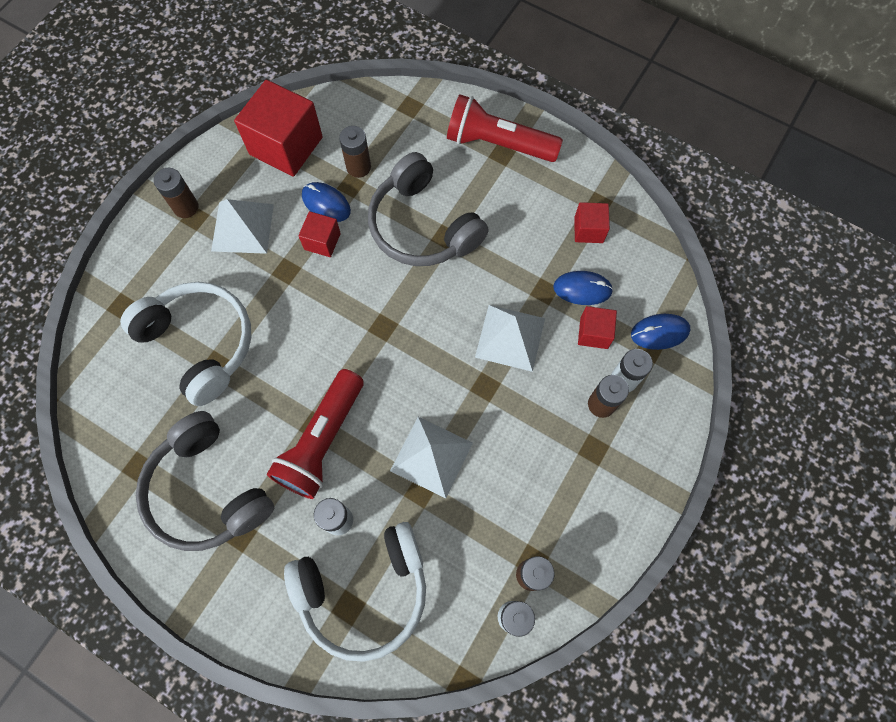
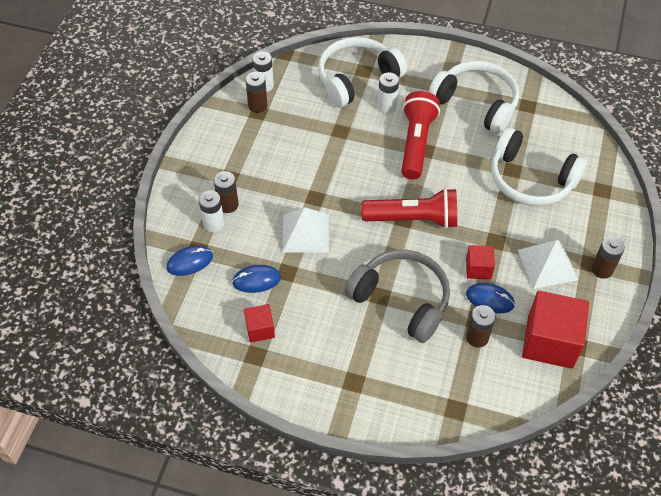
camera: 165 degrees right, 15 degrees down
grey headphones [136,411,274,551] -> white headphones [429,61,519,134]
white pyramid [390,417,473,499] -> none
red flashlight [447,94,563,162] -> red flashlight moved to [361,188,457,229]
red cube [578,306,617,349] -> none

